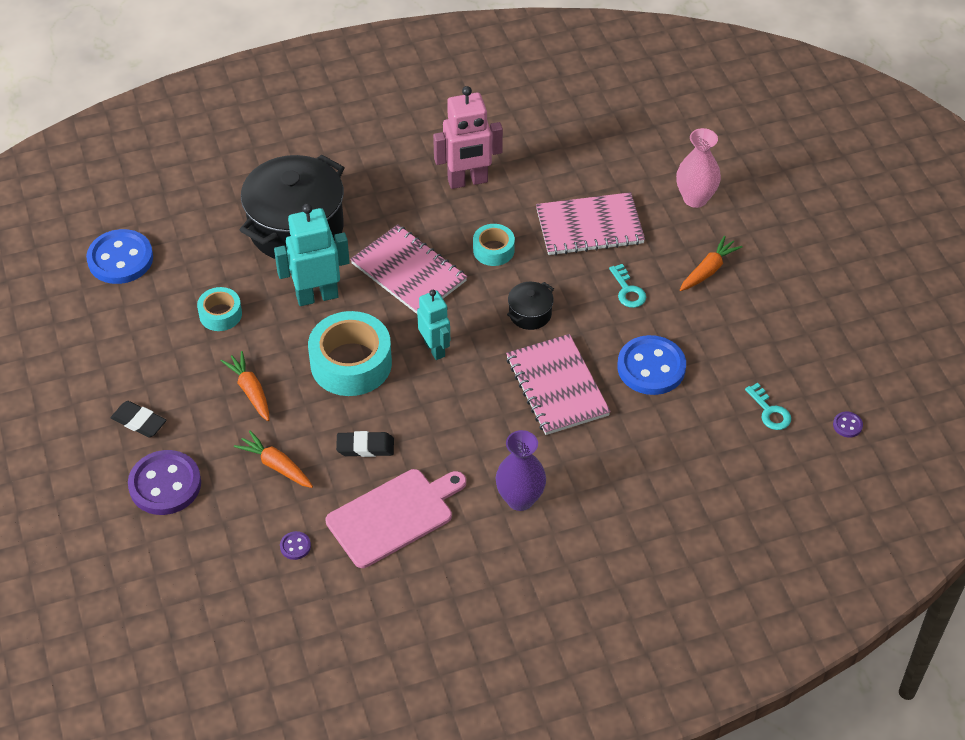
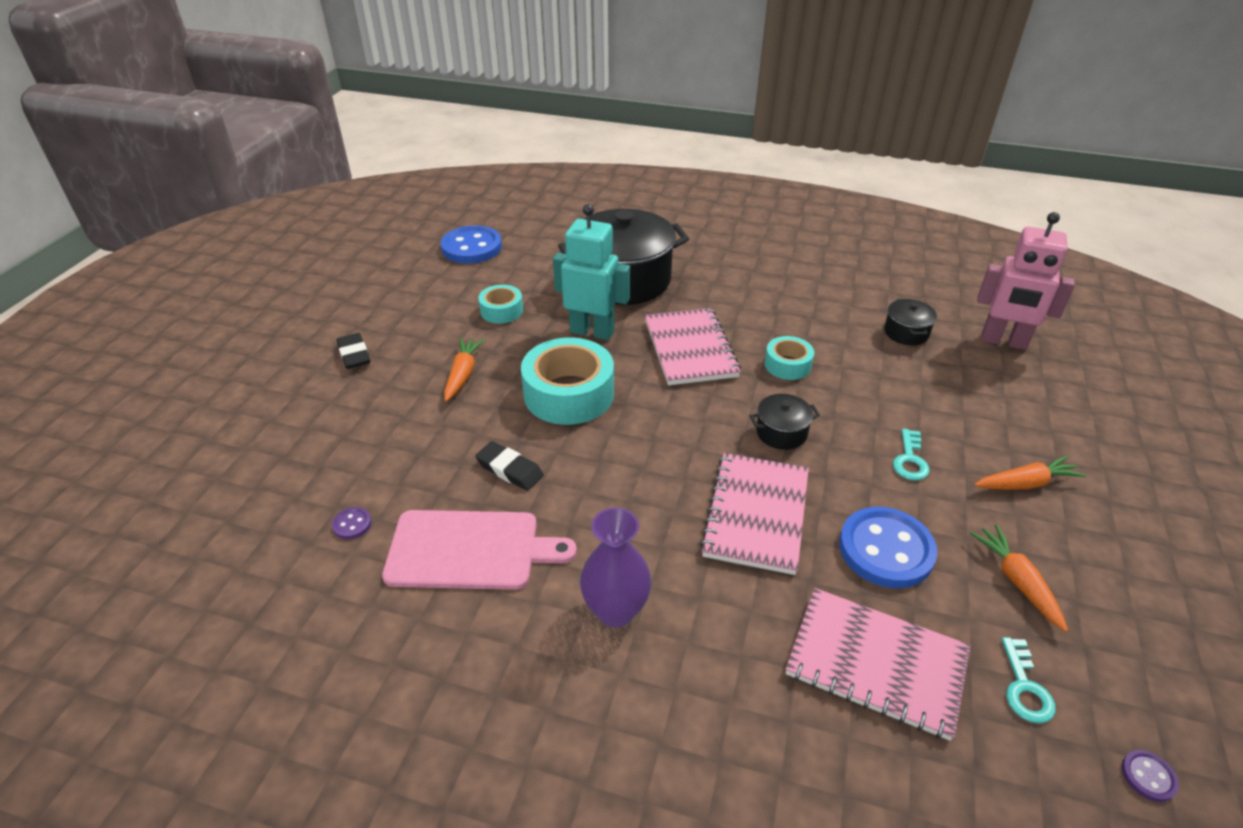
camera: 35 degrees right, 10 degrees down
purple button [128,450,201,515] -> none
orange carrot [234,431,313,488] -> orange carrot moved to [970,524,1068,632]
turquoise robot [417,290,450,360] -> none
pink robot [433,86,503,189] -> pink robot moved to [977,212,1075,350]
pink notebook [536,192,645,256] -> pink notebook moved to [786,588,970,741]
pink vase [676,128,721,208] -> none
none -> black pot [884,299,937,345]

